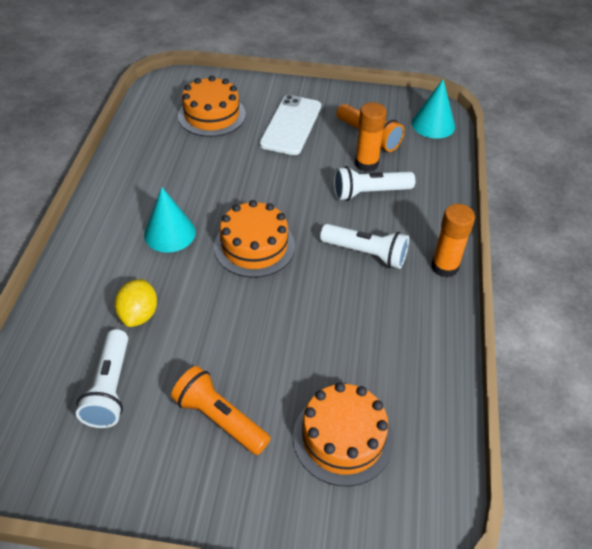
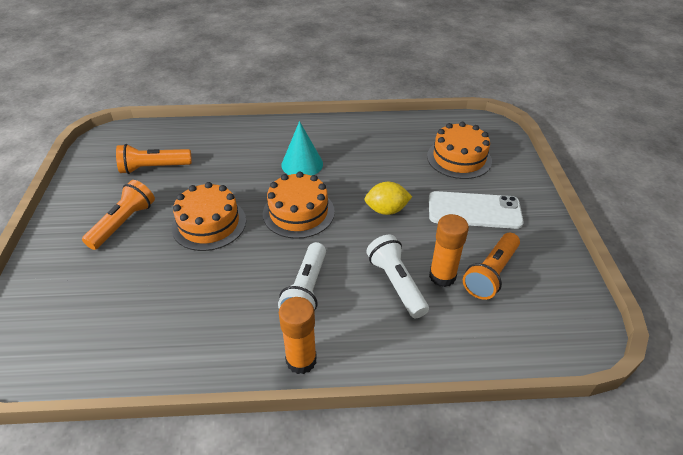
camera: 80 degrees right, 5 degrees down
white flashlight [76,329,128,428] -> orange flashlight [116,144,192,174]
yellow lemon [114,279,157,327] -> yellow lemon moved to [364,182,412,215]
orange cake [293,382,394,486] -> orange cake moved to [172,182,246,251]
turquoise cone [412,79,455,139] -> none

